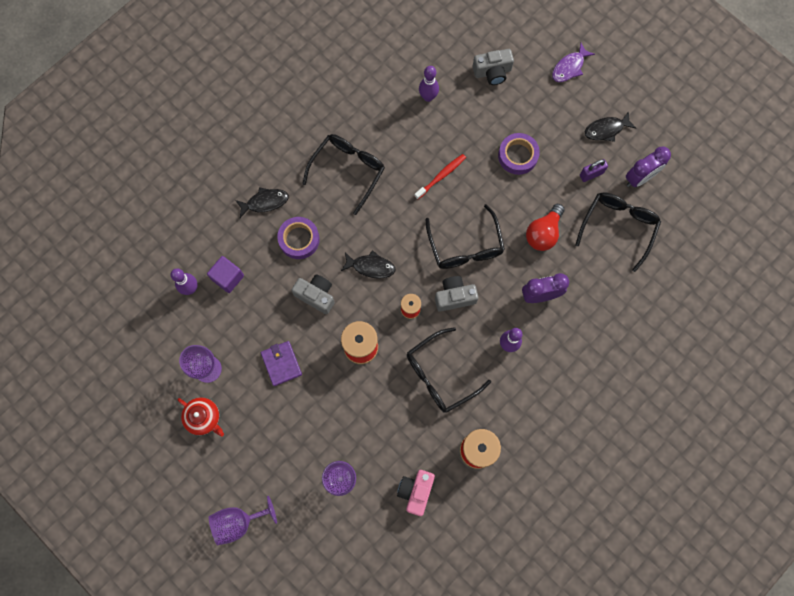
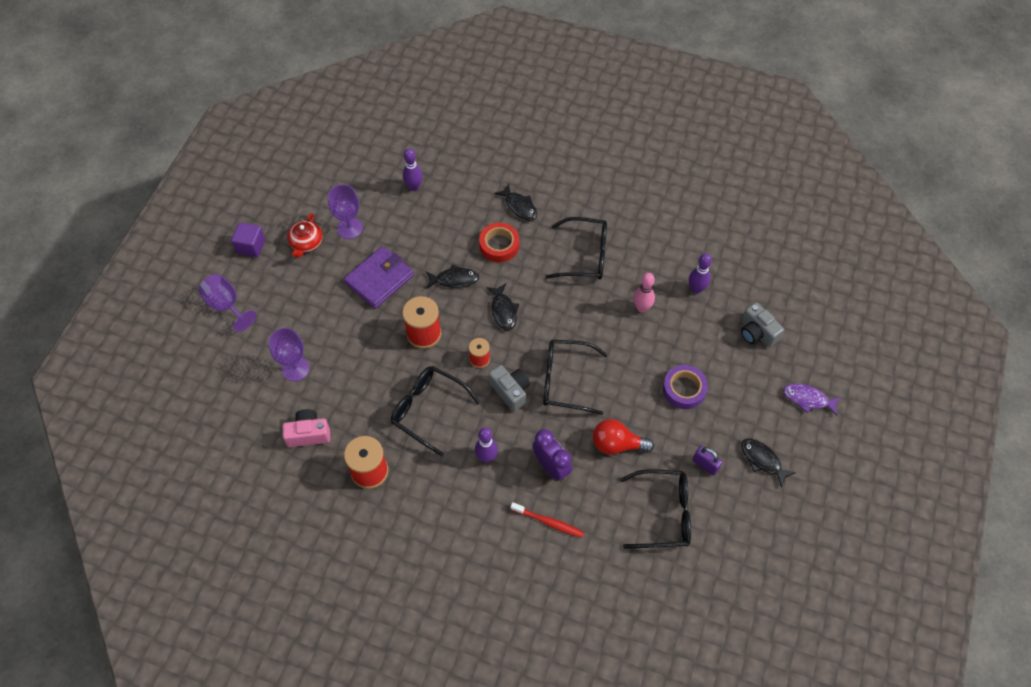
camera: 65 degrees right, 15 degrees down
purple cube [207,256,244,293] -> purple cube moved to [231,222,265,257]
purple wallet [261,341,302,386] -> purple wallet [344,246,414,309], size x1.52
purple tape [277,217,320,259] -> red tape [479,223,519,262]
grey camera [291,274,335,314] -> black fish [426,264,479,289]
red toothbrush [414,154,466,200] -> red toothbrush moved to [510,502,584,538]
black glasses [426,204,505,269] -> black glasses turned 45 degrees clockwise [543,340,608,415]
purple clock [626,146,671,187] -> none
none -> pink bowling pin [633,273,655,313]

